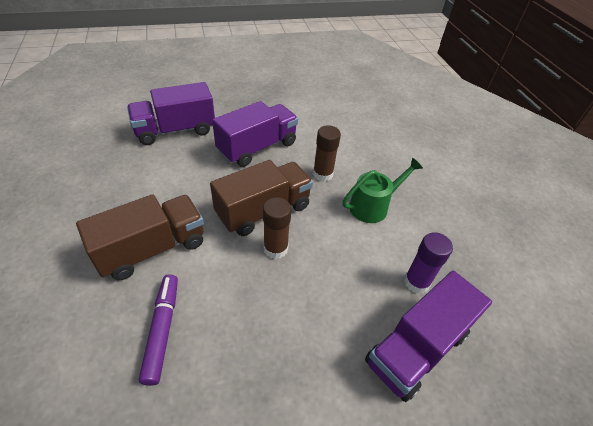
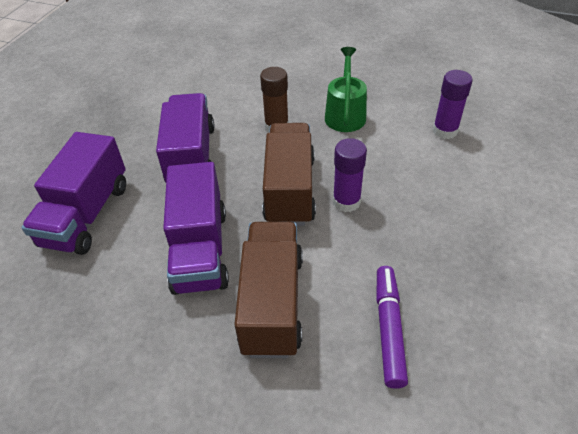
camera: 50 degrees left, 0 degrees up
purple marker [138,274,178,386] -> purple marker turned 60 degrees clockwise [376,266,408,389]
brown glue stick [263,197,291,259] -> purple glue stick [333,138,367,212]
purple truck [365,271,492,402] -> purple truck moved to [163,162,229,295]

